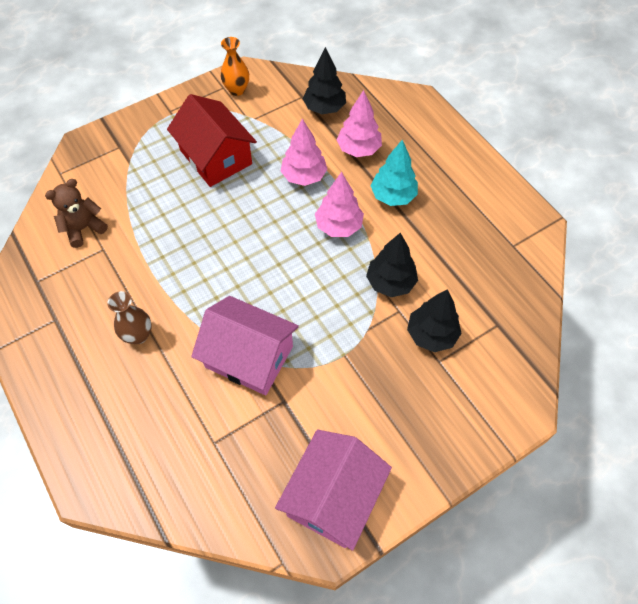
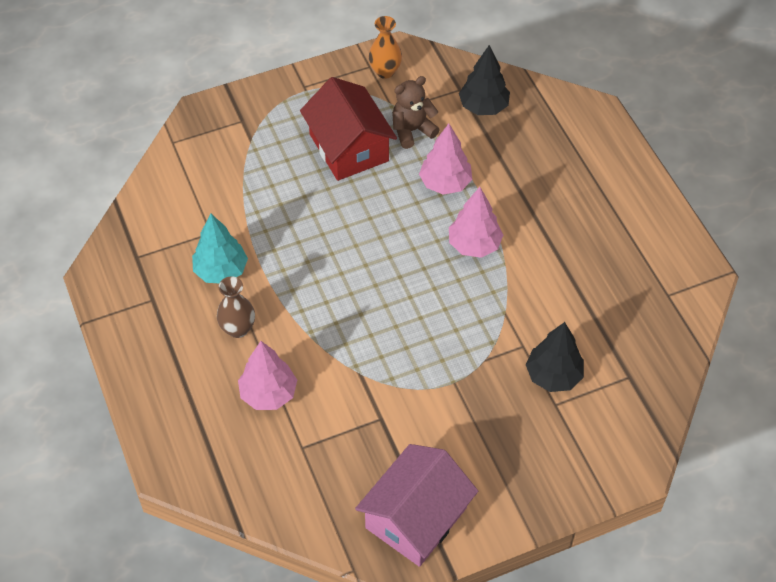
camera: 10 degrees right, 5 degrees down
brown teddy bear [45,179,108,248] -> brown teddy bear moved to [392,76,440,149]
pink house [191,296,299,396] -> none
pink tree [337,90,382,157] -> pink tree moved to [238,341,297,410]
black tree [366,233,418,297] -> none
turquoise tree [371,140,418,206] -> turquoise tree moved to [192,214,248,283]

